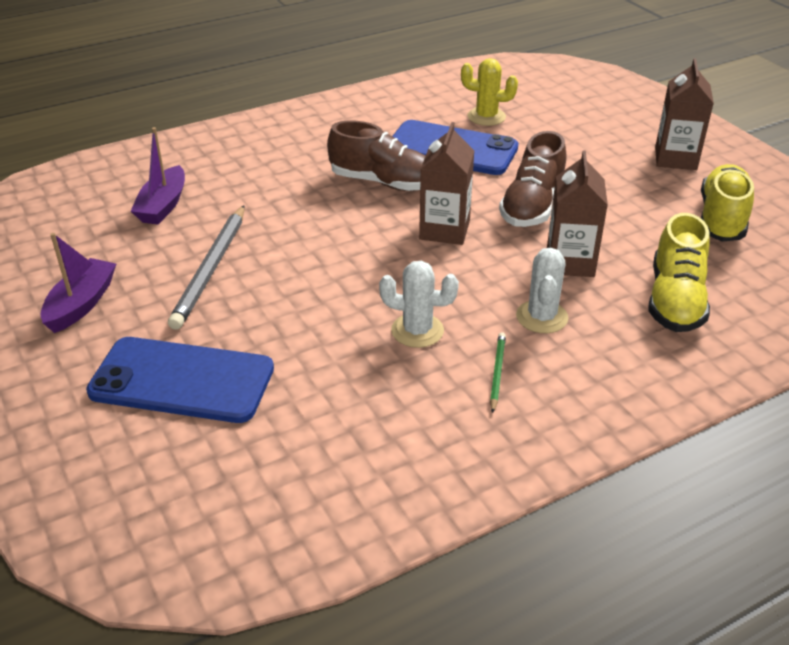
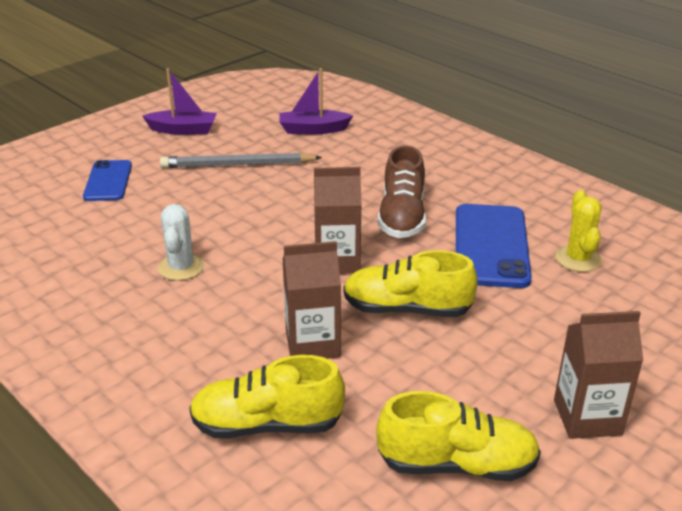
camera: 75 degrees right, 5 degrees down
blue phone [86,337,274,423] -> blue phone [83,160,132,201], size x0.61
green pencil [490,332,506,413] -> none
brown shoe [499,131,566,227] -> yellow shoe [344,250,478,317]
white cactus [516,248,568,333] -> none

